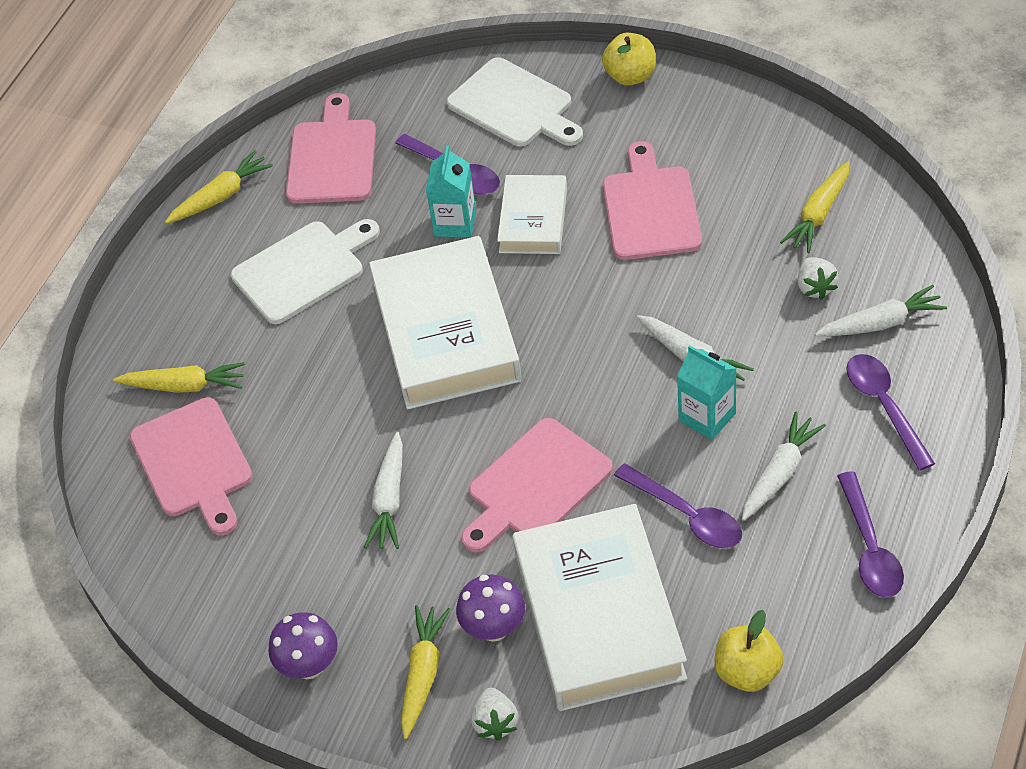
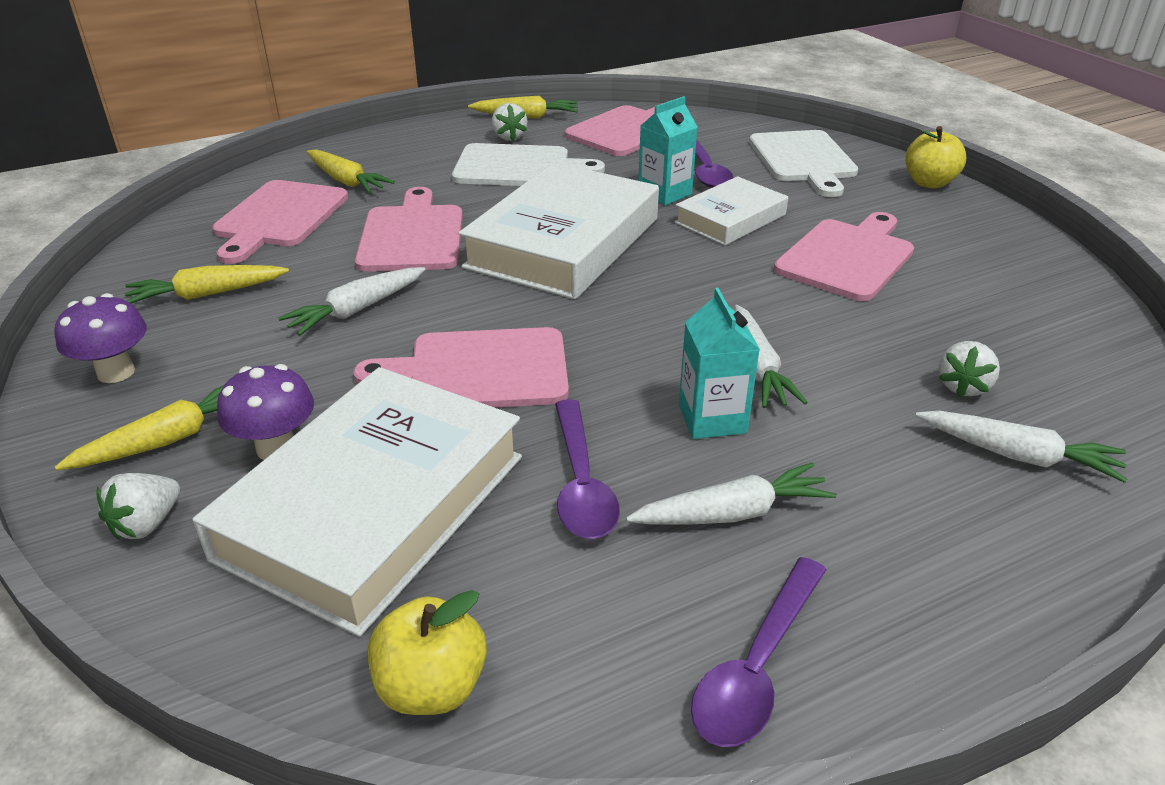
camera: 35 degrees right, 15 degrees down
yellow carrot [780,161,850,253] -> yellow carrot moved to [125,265,289,303]
purple spoon [846,354,935,471] -> none
none -> pink cutting board [355,187,463,272]
none -> white strawberry [492,103,527,141]

